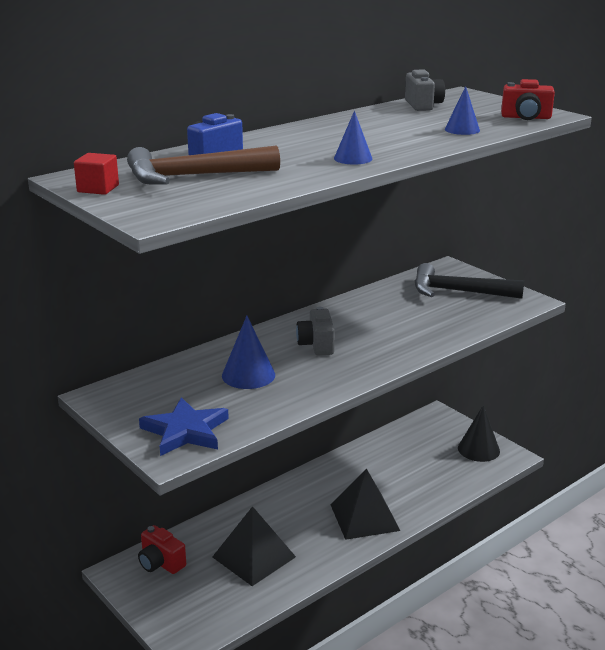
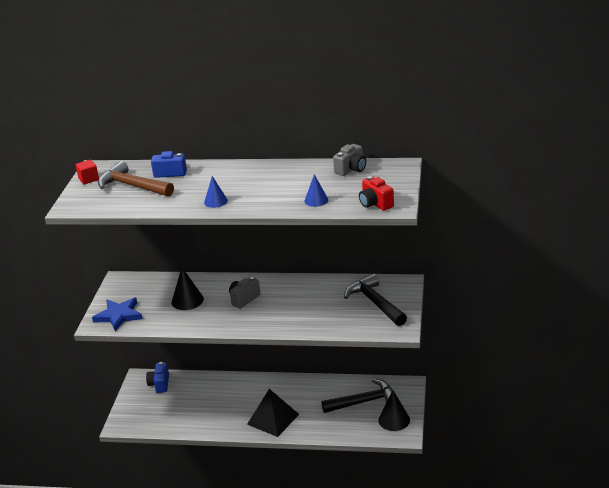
camera: 50 degrees right, 5 degrees up
red camera [138,525,186,574] -> blue camera [146,362,169,393]
black pyramid [212,506,296,586] -> none
blue cone [222,316,275,389] -> black cone [172,268,204,310]
none -> black hammer [321,379,392,413]

